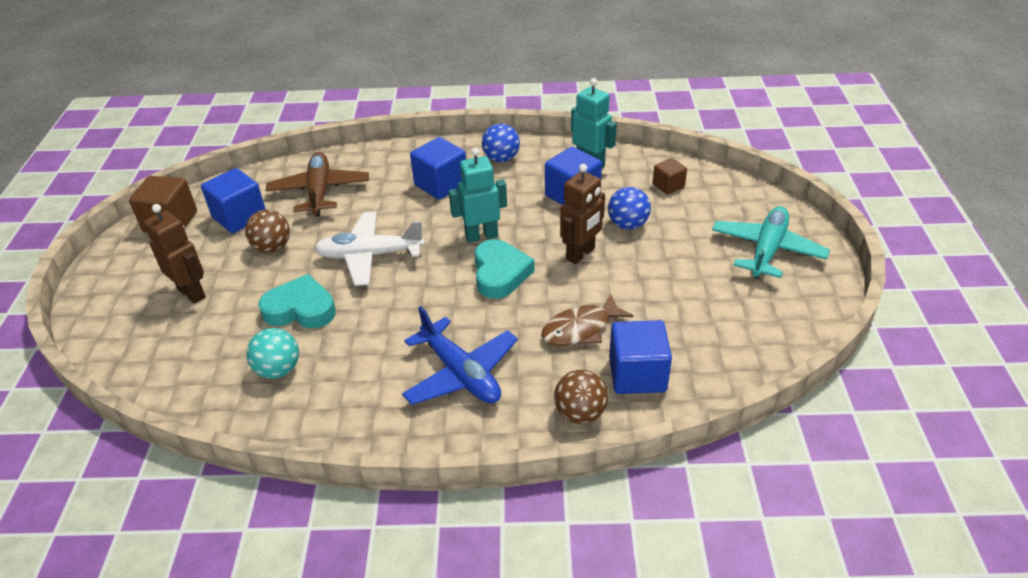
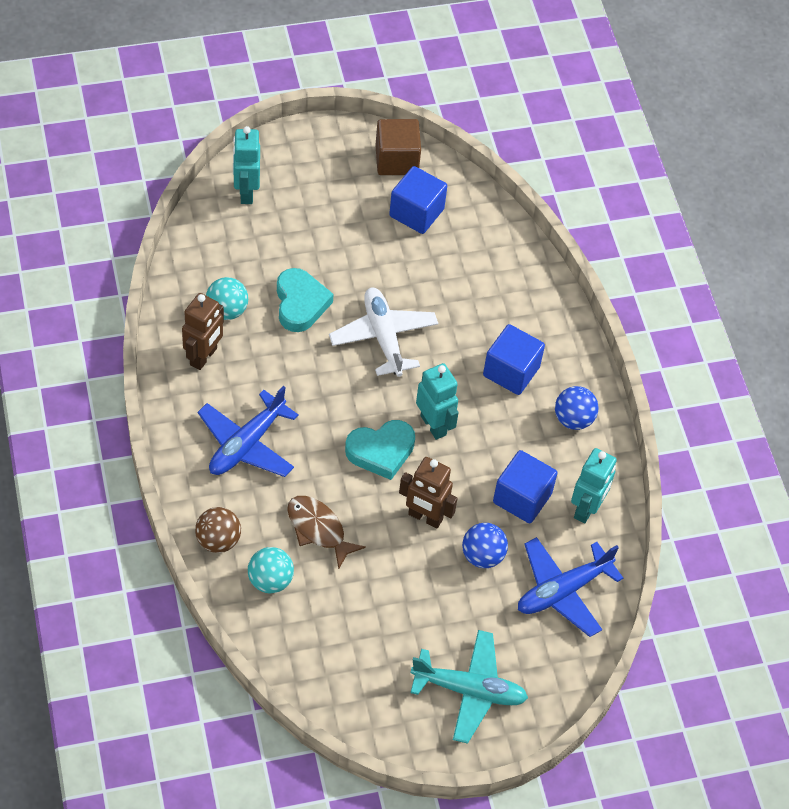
camera: 70 degrees right, 15 degrees up
brown robot [144,204,206,304] -> brown robot moved to [182,293,224,370]
brown ball [245,210,290,253] -> none
brown plane [266,152,369,217] -> none
blue cube [609,320,672,394] -> turquoise ball [248,547,294,593]
brown cube [653,158,687,195] -> blue plane [518,537,623,637]
none -> turquoise robot [233,126,260,204]

